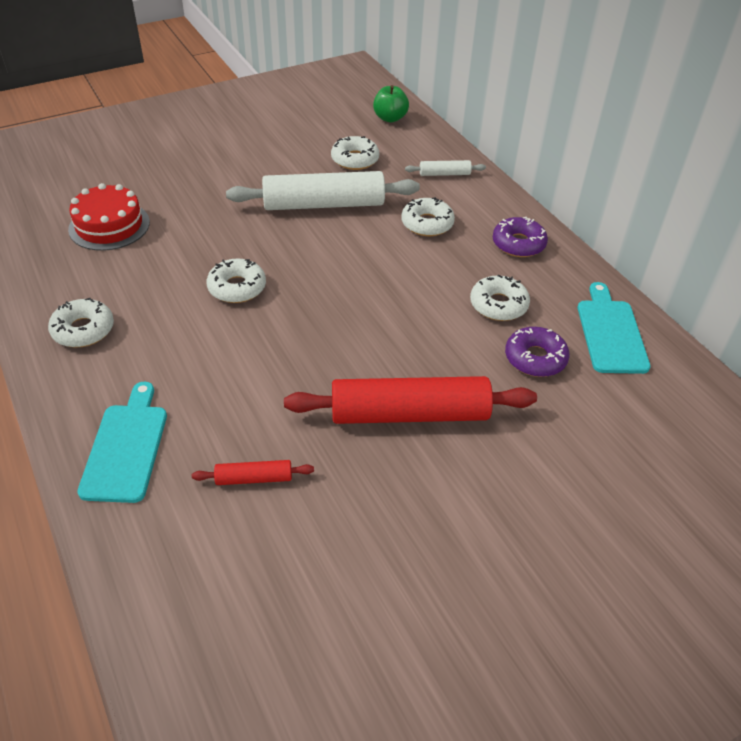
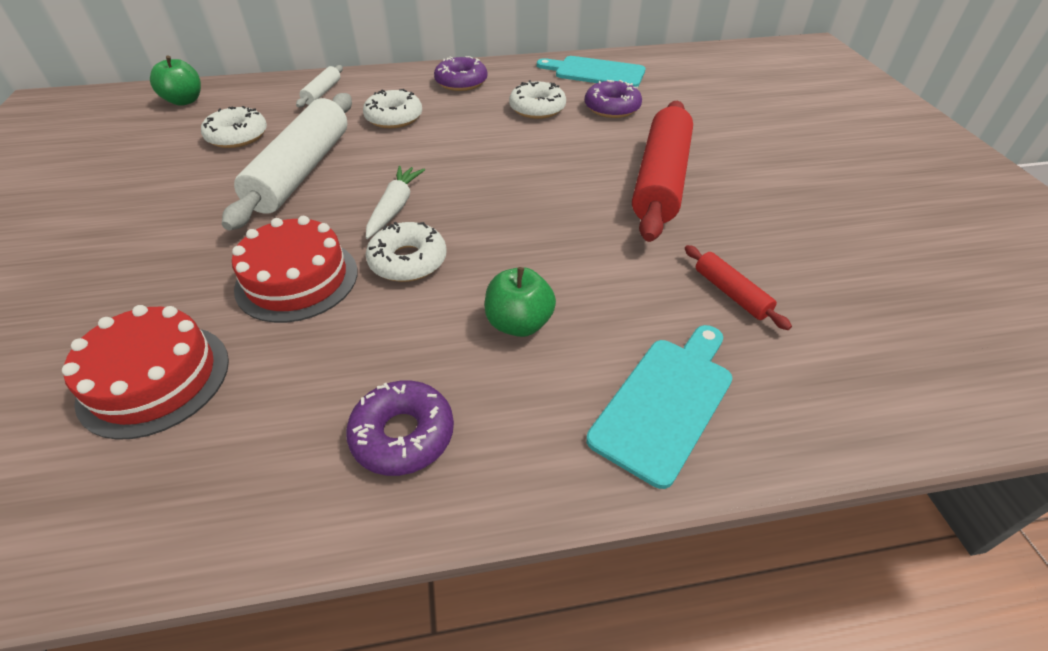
camera: 70 degrees left, 0 degrees up
white donut [48,298,114,347] -> purple donut [346,380,454,476]
turquoise cutting board [77,382,167,503] -> turquoise cutting board turned 105 degrees clockwise [586,325,732,489]
red rolling pin [192,460,314,485] -> red rolling pin turned 45 degrees counterclockwise [685,245,792,330]
none -> red cake [232,216,357,323]
none -> white carrot [366,166,425,239]
none -> green apple [484,267,556,337]

